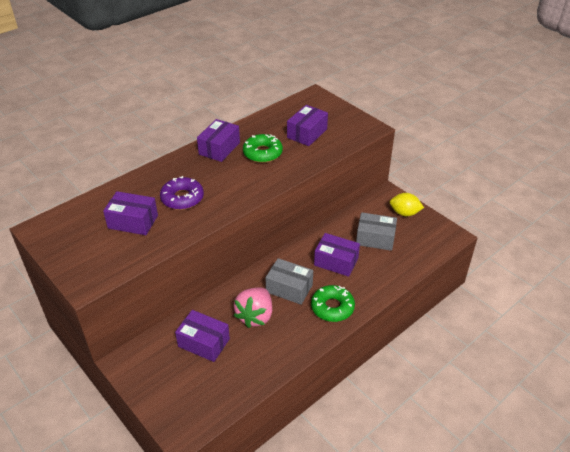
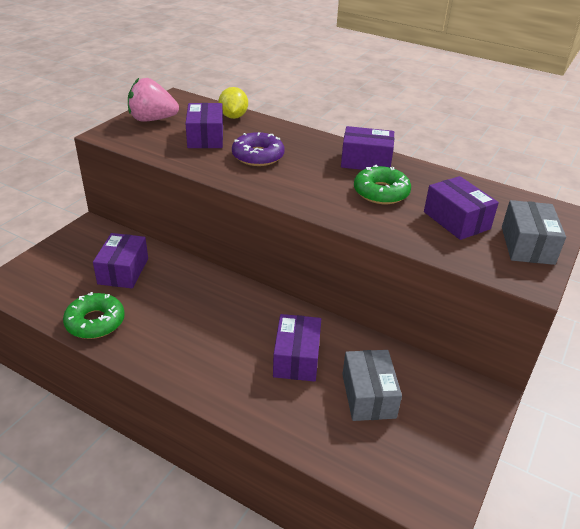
camera: 70 degrees right, 5 degrees down
pink strawberry [234,287,272,328] -> pink strawberry moved to [128,78,179,122]
grey box [265,258,313,305] -> grey box moved to [502,200,566,265]
purple box [287,105,328,146] -> purple box turned 45 degrees clockwise [424,176,499,240]
green donut [311,285,355,322] -> green donut moved to [63,292,125,339]
yellow lemon [390,193,424,216] -> yellow lemon moved to [218,87,248,119]

